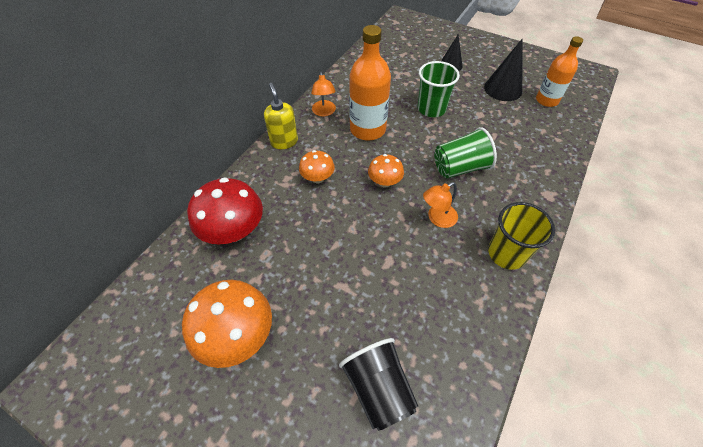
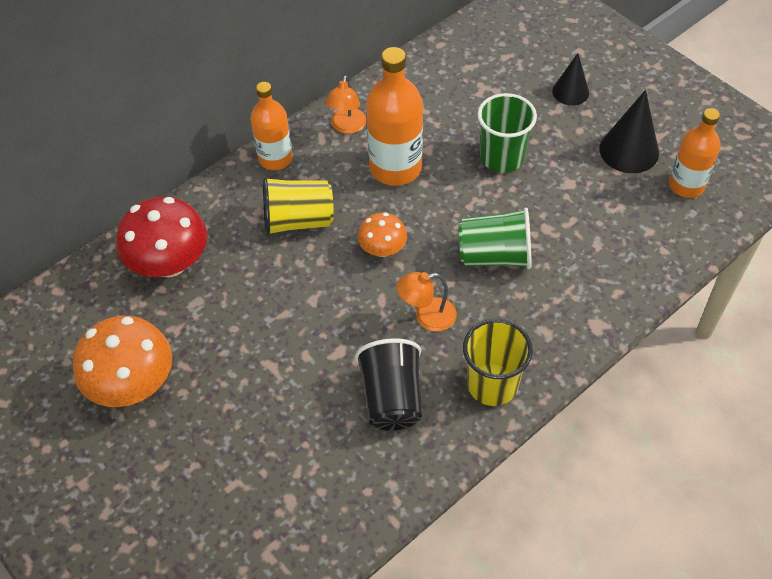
camera: 20 degrees right, 0 degrees up
yellow soap dispenser [264,83,298,149] -> orange bottle [250,82,293,170]
orange mushroom [299,150,335,183] -> yellow cup [263,176,334,236]
black cup [339,338,418,431] -> black cup moved to [355,339,422,430]

